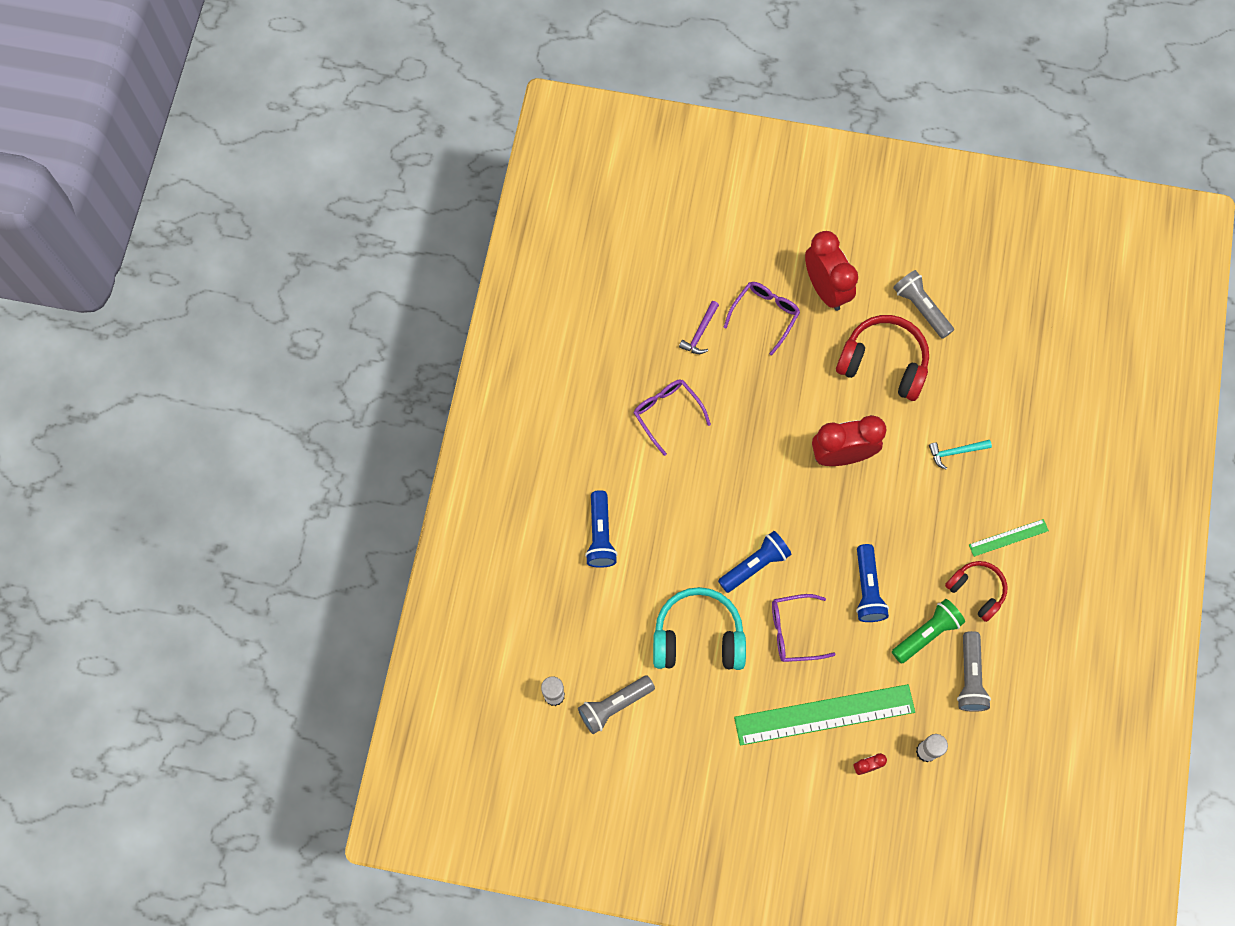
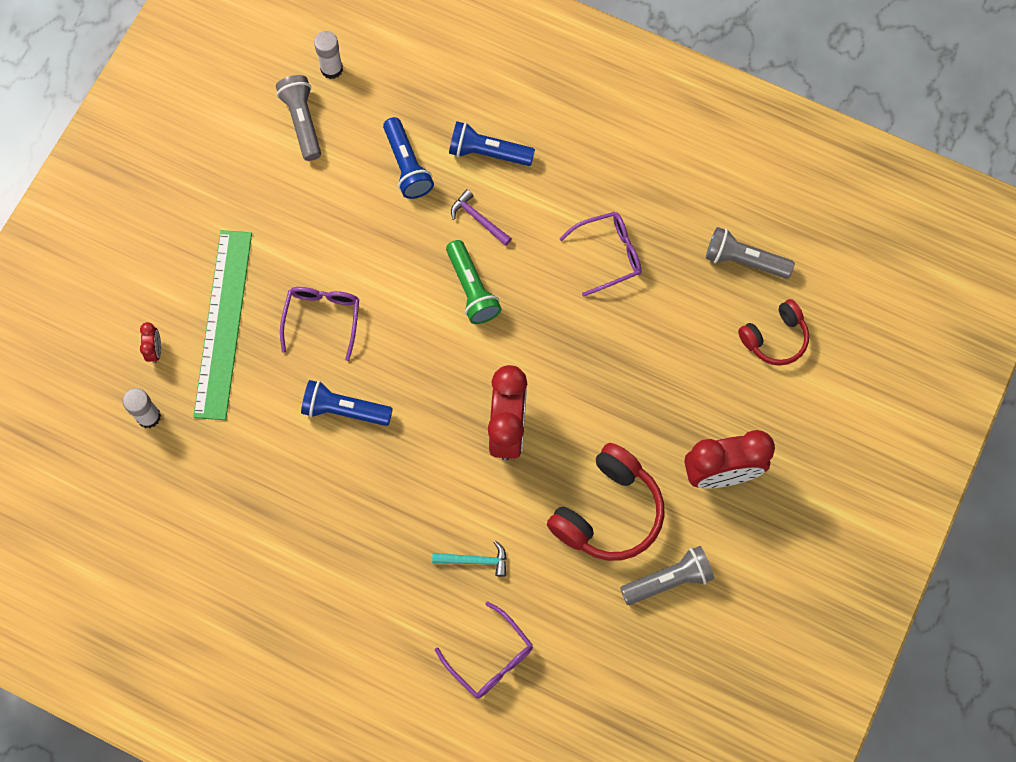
camera: 105 degrees right, 0 degrees up
turquoise headphones [653,587,746,670] -> none
purple hammer [679,301,719,354] -> purple hammer moved to [451,189,512,246]
blue flashlight [718,531,792,593] -> blue flashlight moved to [383,117,434,199]
purple glasses [724,282,800,355] -> purple glasses moved to [435,602,533,698]
green flashlight [892,599,965,664] -> green flashlight moved to [446,240,502,324]
turquoise hammer [929,440,992,470] -> turquoise hammer turned 90 degrees clockwise [432,541,507,577]
red headphones [945,561,1007,622] -> red headphones moved to [738,299,809,366]
grey flashlight [957,631,991,712] -> grey flashlight moved to [706,227,795,279]
green ruler [969,519,1049,557] -> none

